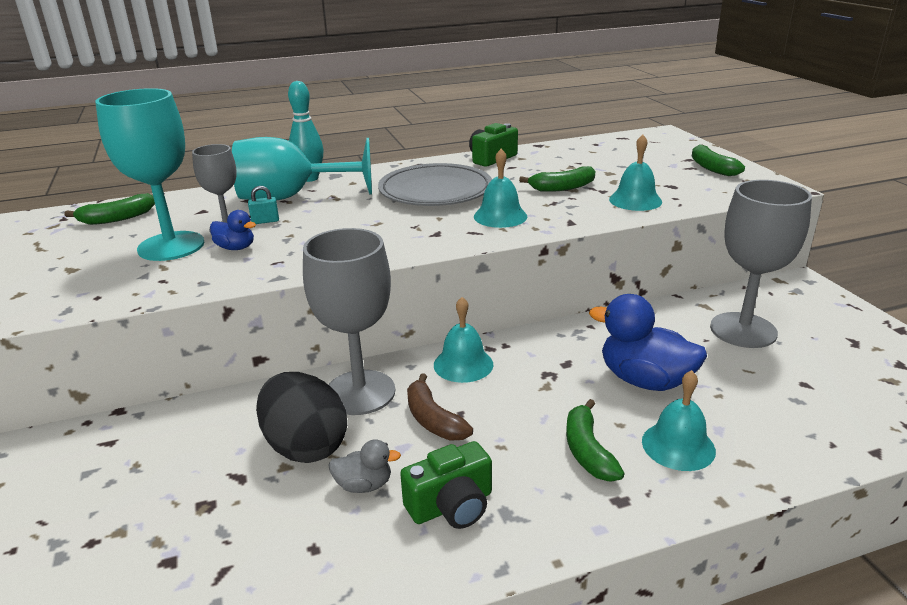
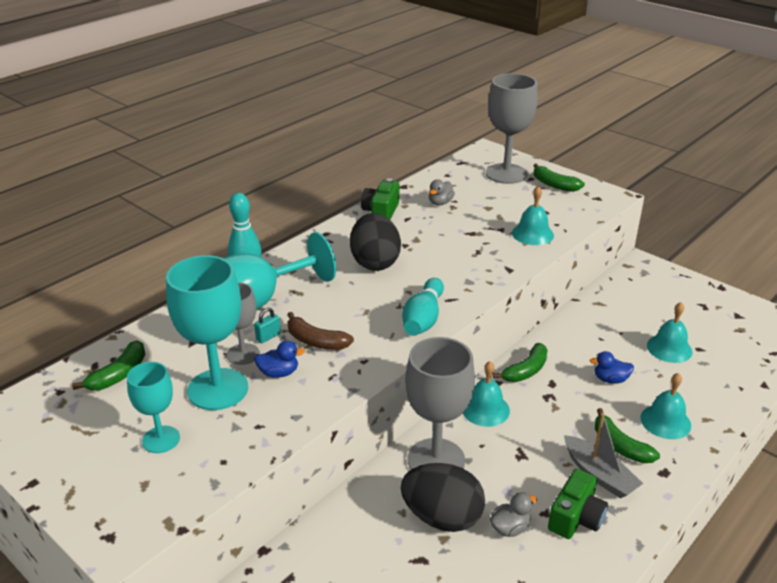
camera: 30 degrees left, 5 degrees up
grey plate [378,163,492,206] -> black egg [350,213,401,271]
brown banana [407,373,473,440] -> brown banana moved to [288,312,354,350]
turquoise bell [474,149,527,228] -> turquoise bell moved to [647,302,693,363]
green banana [519,166,595,192] -> green banana moved to [493,343,547,382]
blue duck [589,294,707,391] -> blue duck [590,351,634,384], size x0.51
grey goblet [710,180,812,348] -> grey goblet moved to [486,73,538,184]
none -> turquoise goblet [127,362,180,453]
none -> turquoise bowling pin [402,278,444,336]
none -> grey duck [429,179,455,205]
none -> grey boat [564,413,643,498]

